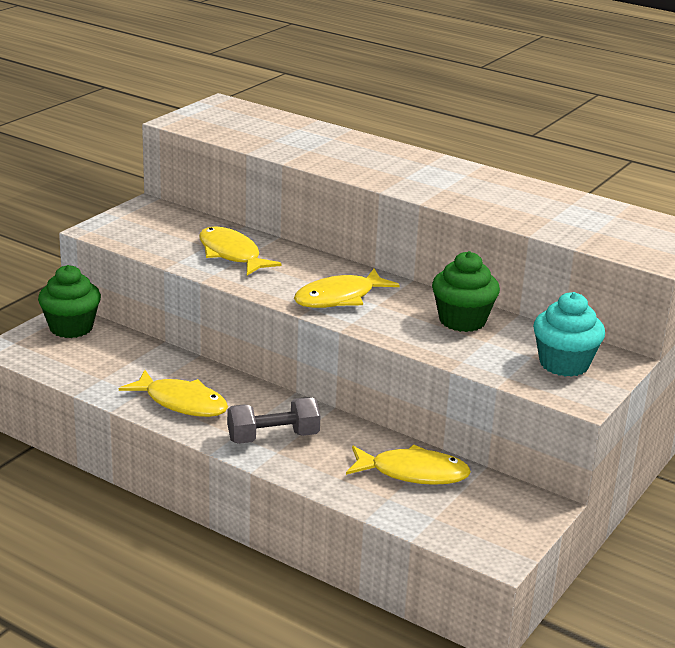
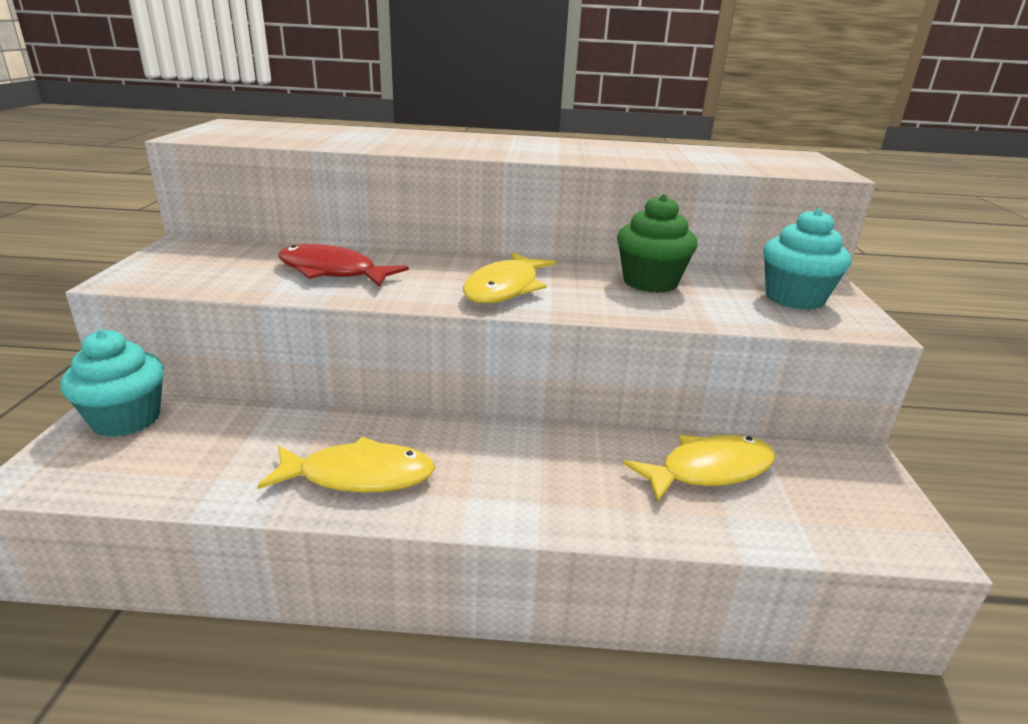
camera: 30 degrees left, 0 degrees up
green cupcake [38,265,101,338] -> turquoise cupcake [60,329,164,437]
yellow fish [199,227,282,275] -> red fish [278,244,409,287]
grey dumbbell [227,397,321,444] -> none

